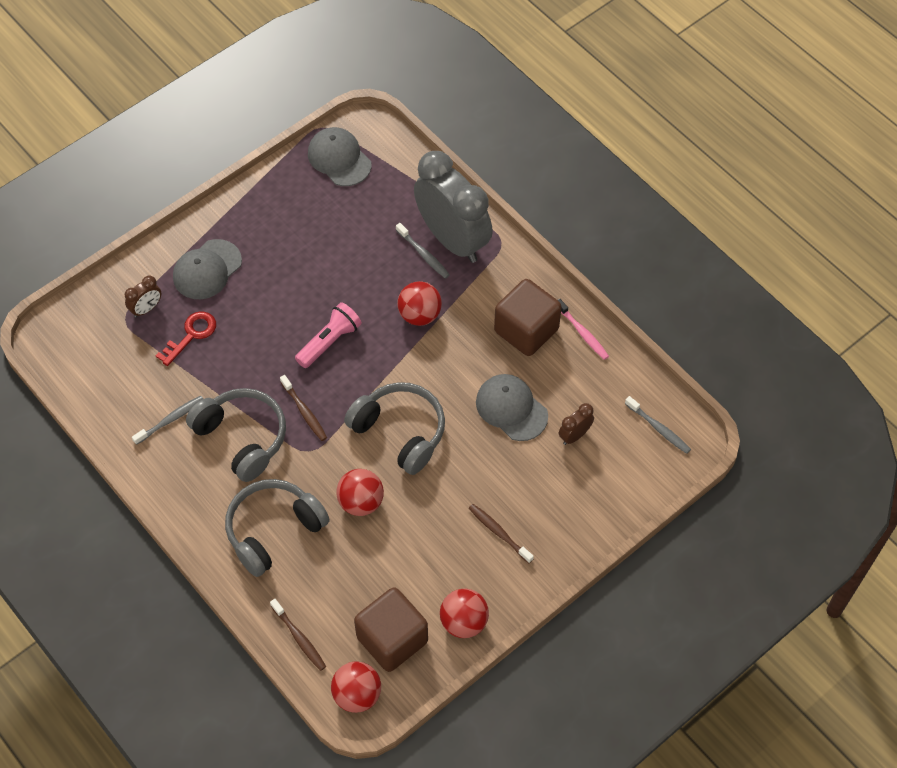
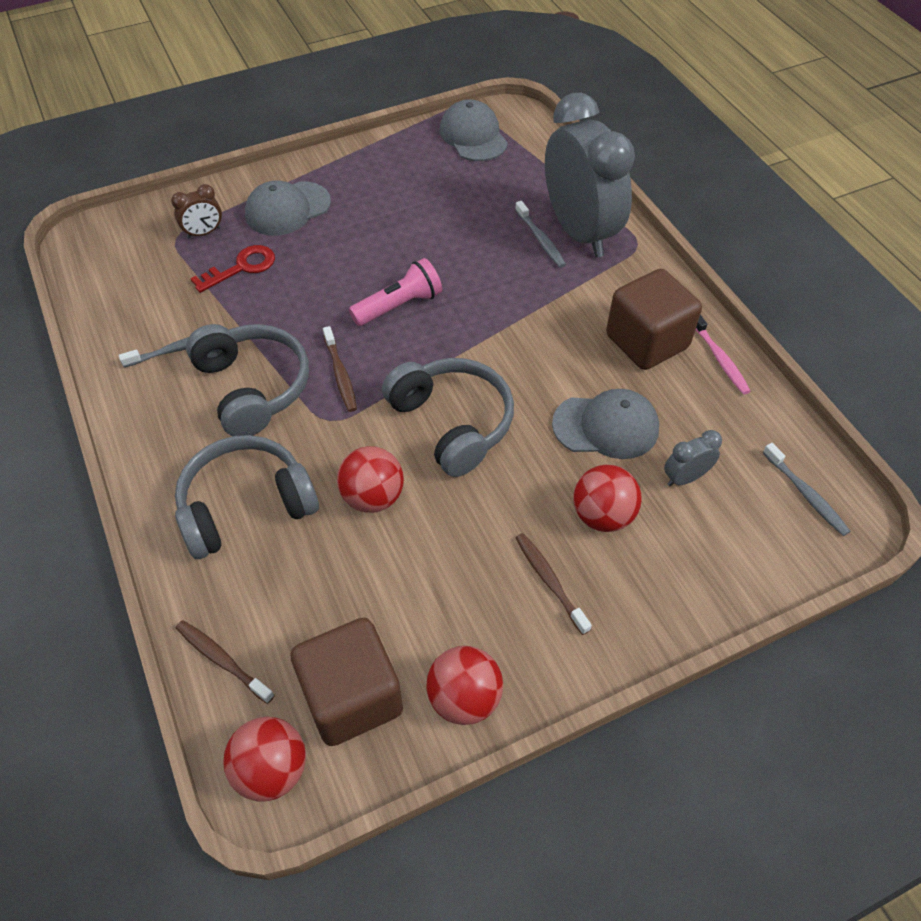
camera: 15 degrees right, 5 degrees down
brown toothbrush [270,599,326,671] -> brown toothbrush turned 150 degrees clockwise [176,620,275,704]
red ball [397,281,442,326] -> red ball moved to [573,465,642,532]
grey cap [476,374,548,441] -> grey cap turned 120 degrees clockwise [552,389,659,459]
brown clock [559,403,594,445] -> grey clock [664,430,722,486]

